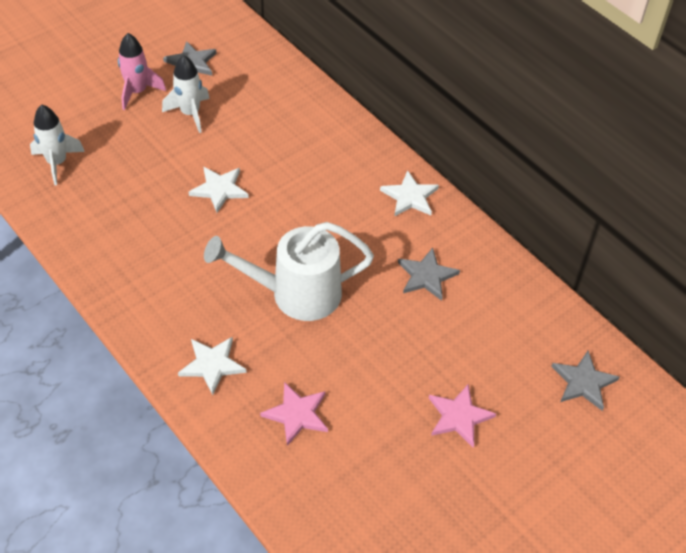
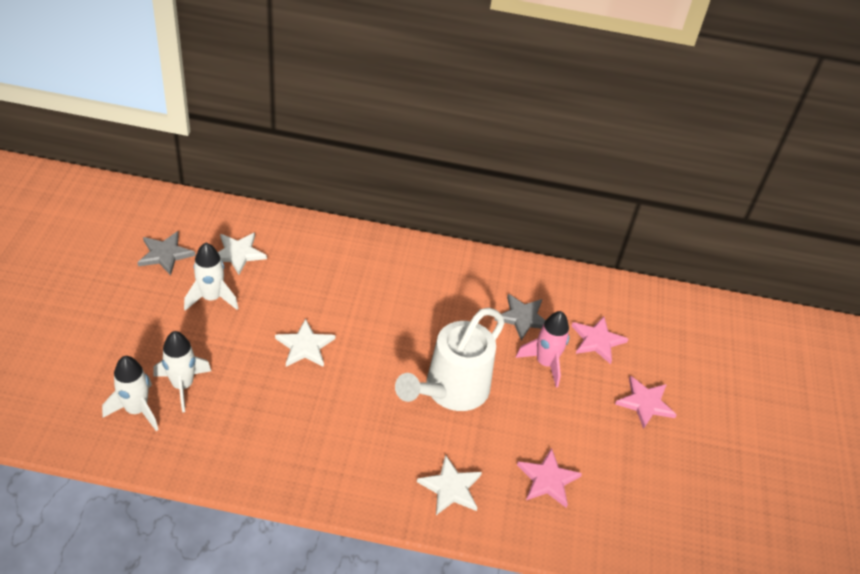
camera: 45 degrees left, 5 degrees down
pink rocket [118,33,166,110] -> pink rocket moved to [516,311,569,387]
white star [380,170,439,217] -> white star moved to [218,233,267,275]
grey star [551,351,620,411] -> none
none -> white rocket [153,331,211,412]
none -> pink star [572,316,628,364]

